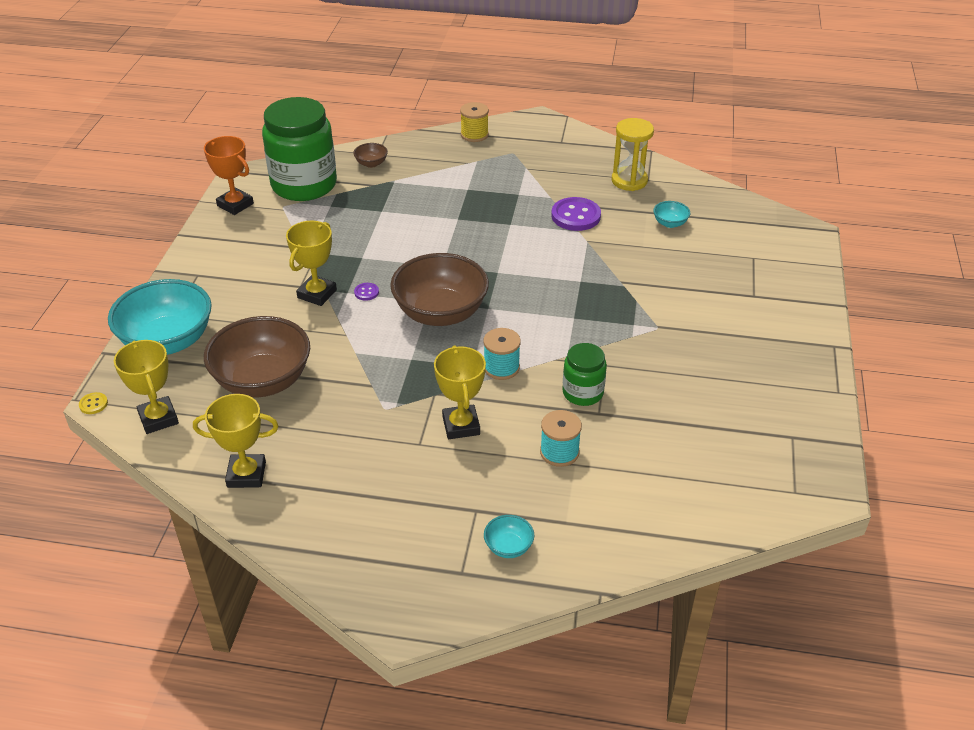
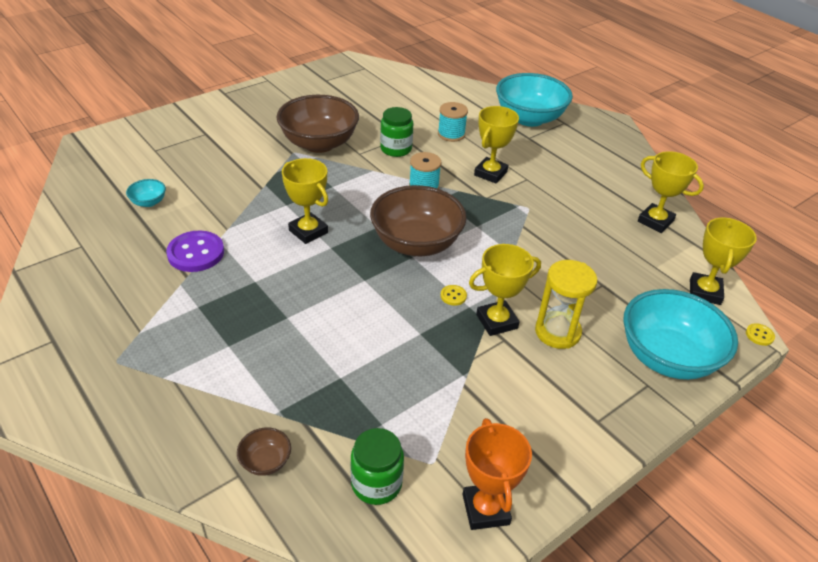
camera: 140 degrees left, 0 degrees up
brown bowl [204,316,310,398] -> brown bowl moved to [277,95,359,153]
green jar [262,97,337,201] -> green jar [350,428,404,505], size x0.50
purple button [354,283,379,301] -> yellow button [440,285,467,306]
yellow spool [460,102,489,142] -> none
turquoise bowl [484,515,534,558] -> turquoise bowl [496,73,573,127], size x2.38
yellow hourglass [612,118,654,191] -> yellow hourglass moved to [535,260,597,349]
none -> yellow trophy [282,158,328,244]

